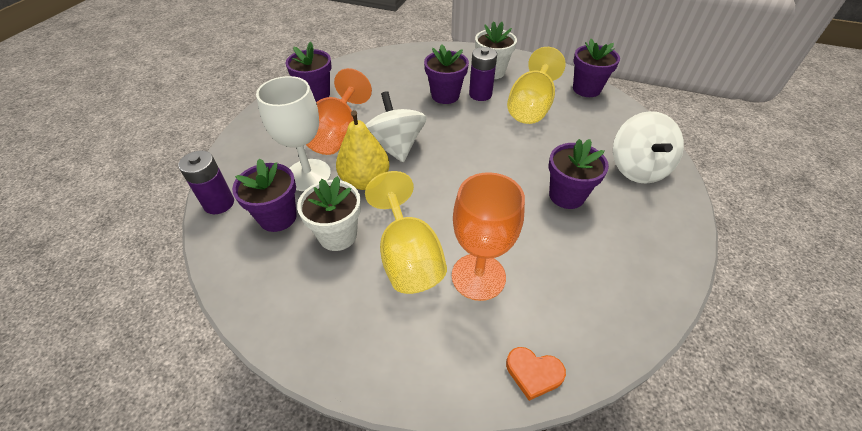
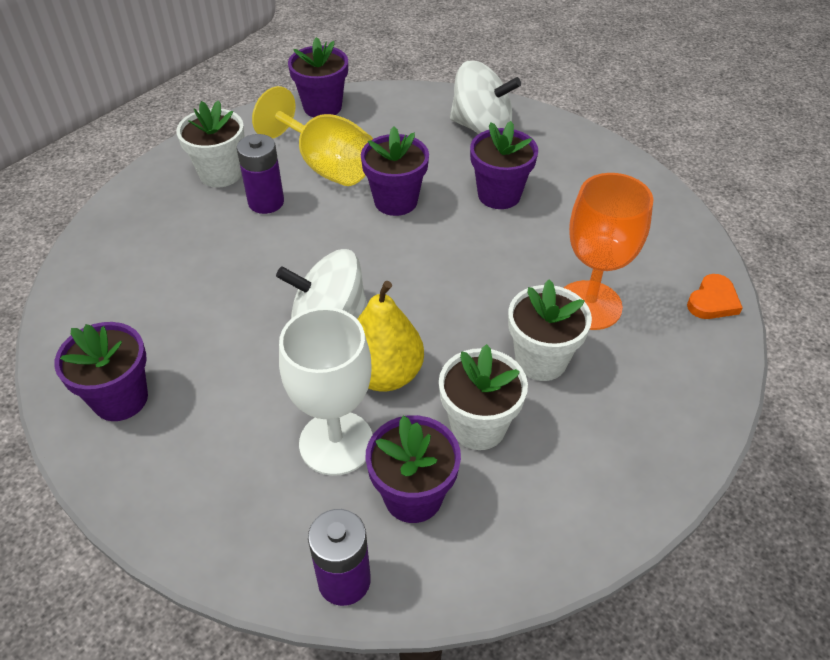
camera: 70 degrees left, 0 degrees up
orange goblet [306,68,372,155] -> none
yellow goblet [365,171,447,294] -> white flower pot [508,279,592,381]
purple flower pot [424,44,469,104] -> purple flower pot moved to [361,127,429,216]

